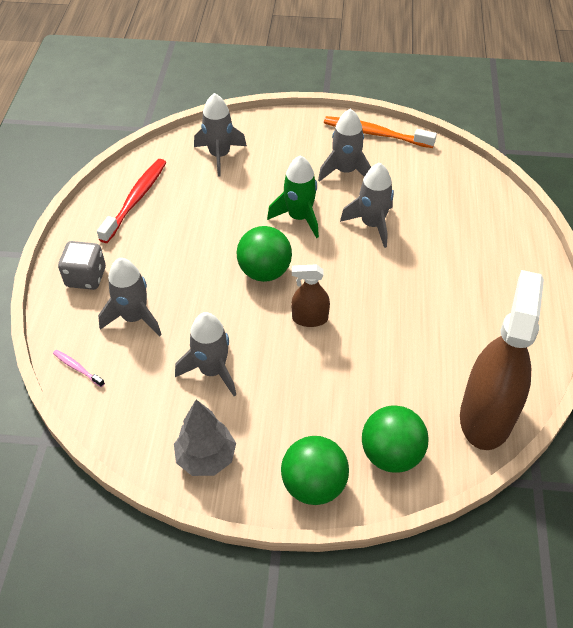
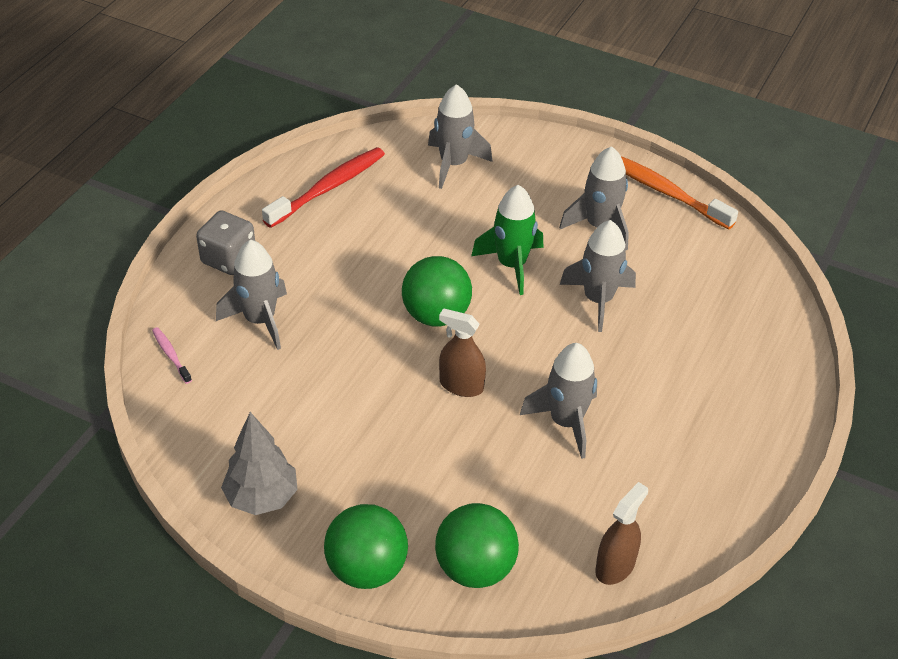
camera: 20 degrees right, 5 degrees down
grey rocket [175,312,236,396] -> grey rocket moved to [520,343,597,459]
brown spray bottle [460,270,544,450] -> brown spray bottle [595,482,648,585], size x0.48

